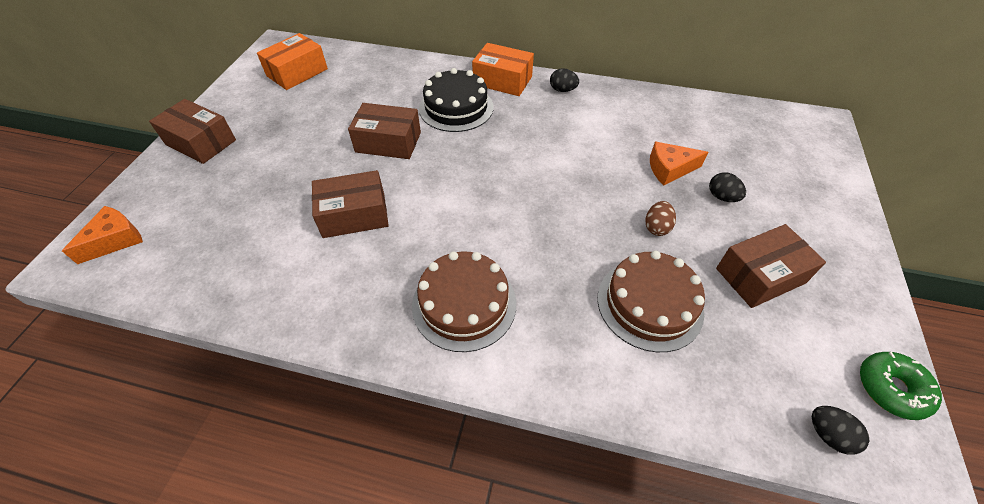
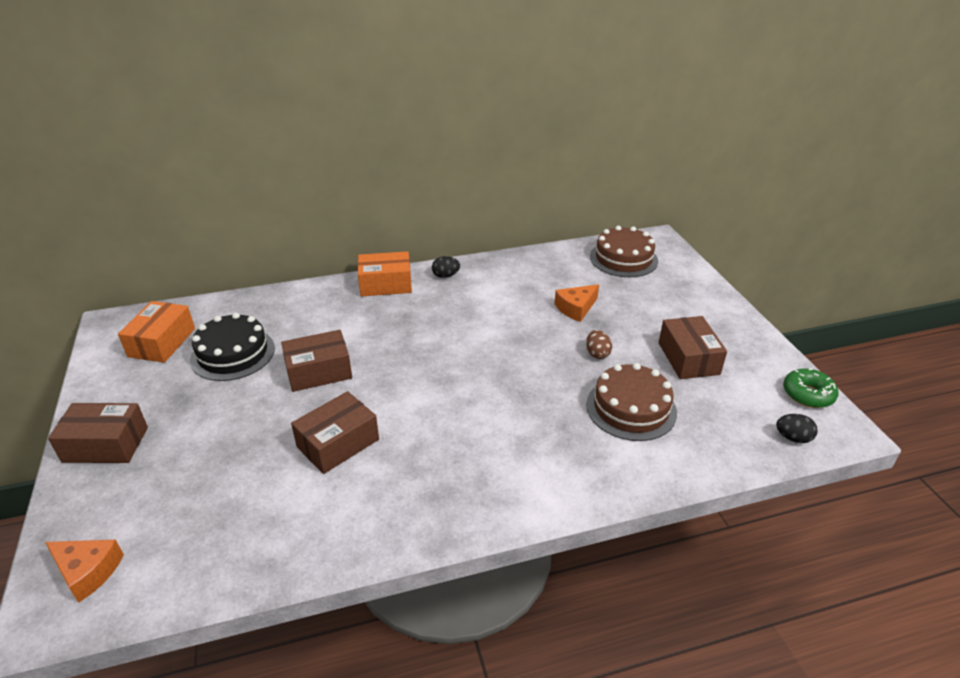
camera: 30 degrees left, 15 degrees down
orange cheese [62,206,143,264] -> orange cheese turned 105 degrees clockwise [45,540,124,603]
brown cake [412,251,516,352] -> brown cake moved to [590,226,658,277]
black cake [419,68,493,132] -> black cake moved to [190,313,275,381]
black egg [709,173,746,202] -> none
brown box [716,224,826,308] -> brown box turned 45 degrees counterclockwise [659,316,727,379]

